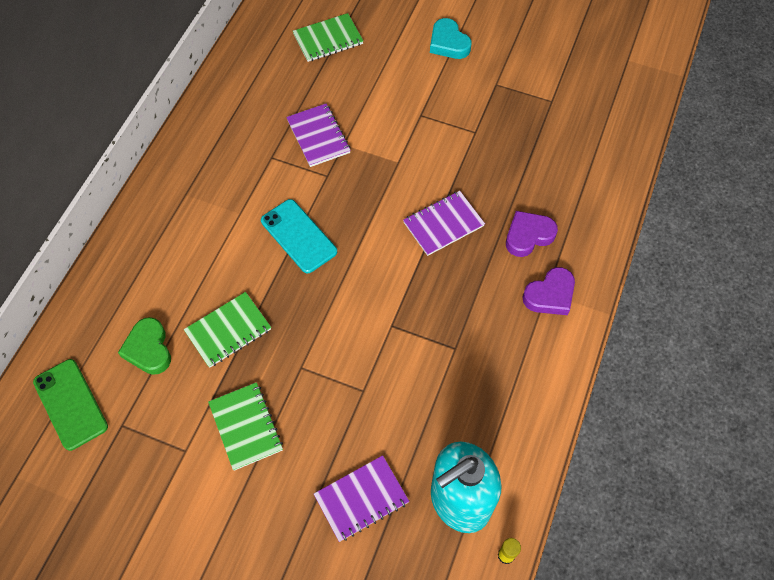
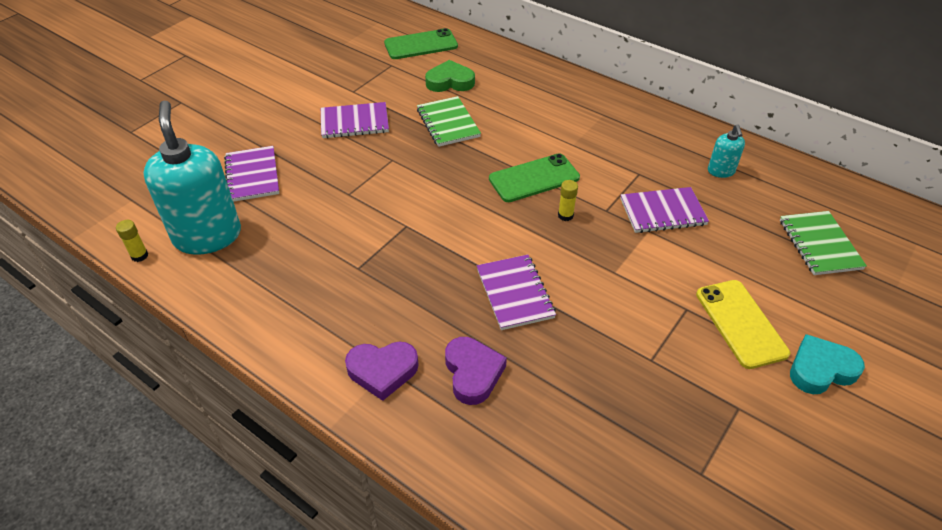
camera: 105 degrees right, 15 degrees down
green notebook [208,382,283,471] -> purple notebook [321,102,389,138]
turquoise phone [261,199,337,273] -> green phone [489,153,580,202]
purple heart [523,267,575,315] -> purple heart turned 75 degrees counterclockwise [345,342,419,401]
none -> yellow glue stick [558,180,578,221]
none -> yellow phone [696,280,790,369]
none -> turquoise soap dispenser [708,124,745,178]

